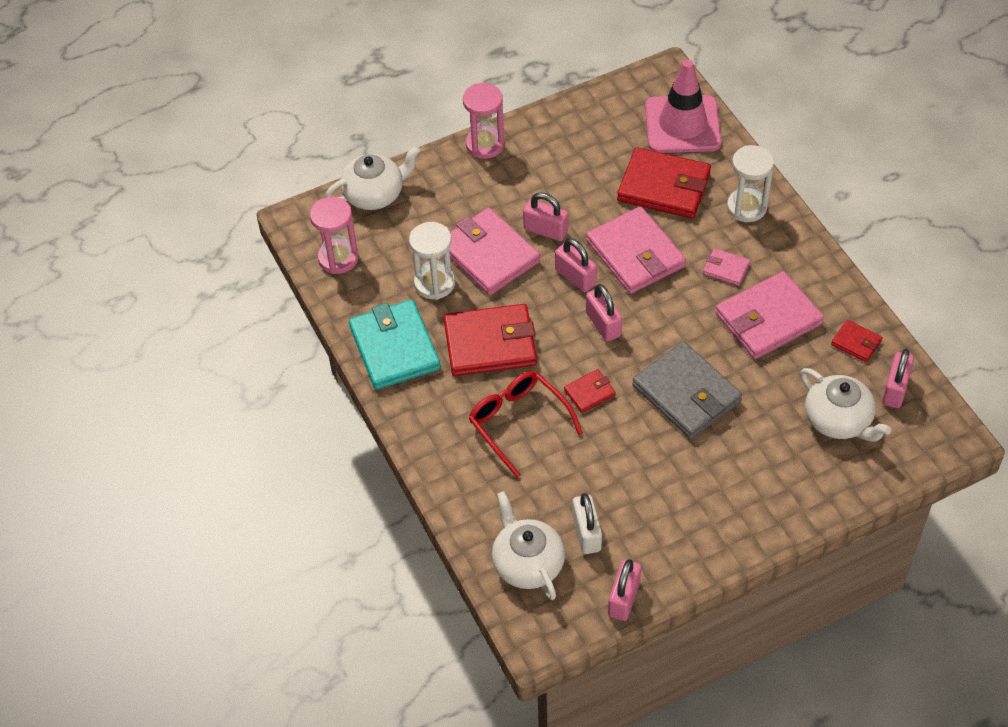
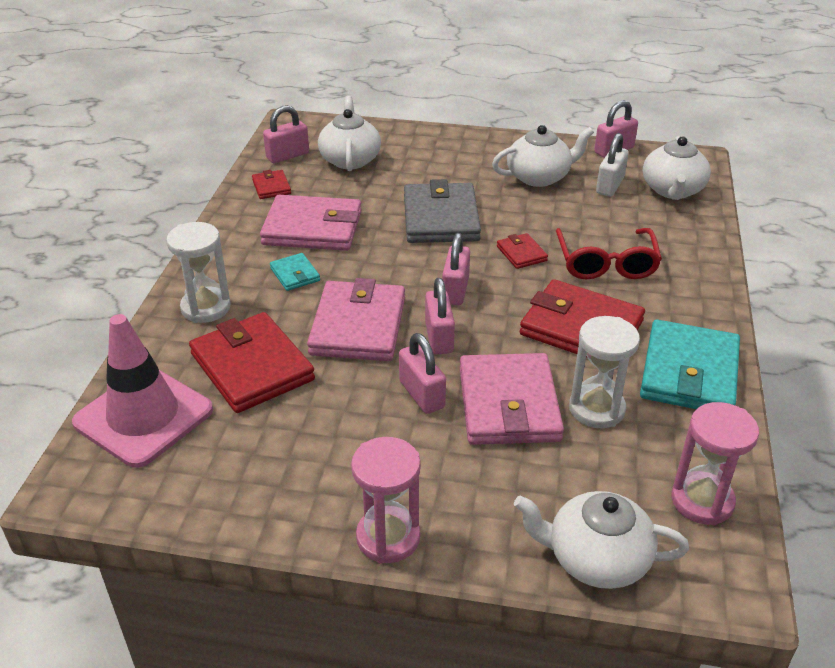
camera: 145 degrees left, 15 degrees down
red wallet [564,369,616,413] -> red wallet turned 60 degrees clockwise [497,233,548,269]
pink wallet [703,248,750,286] -> turquoise wallet [270,253,320,291]
none -> white teapot [492,125,594,187]

